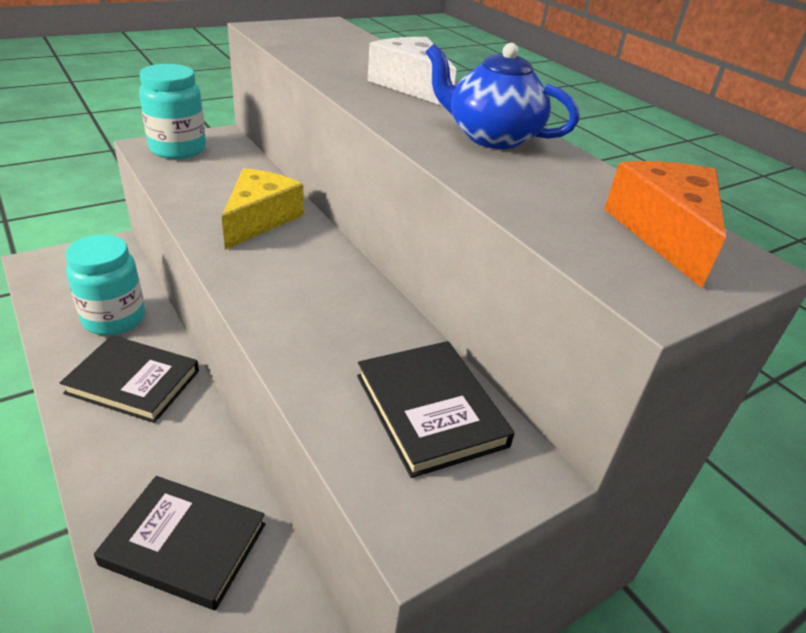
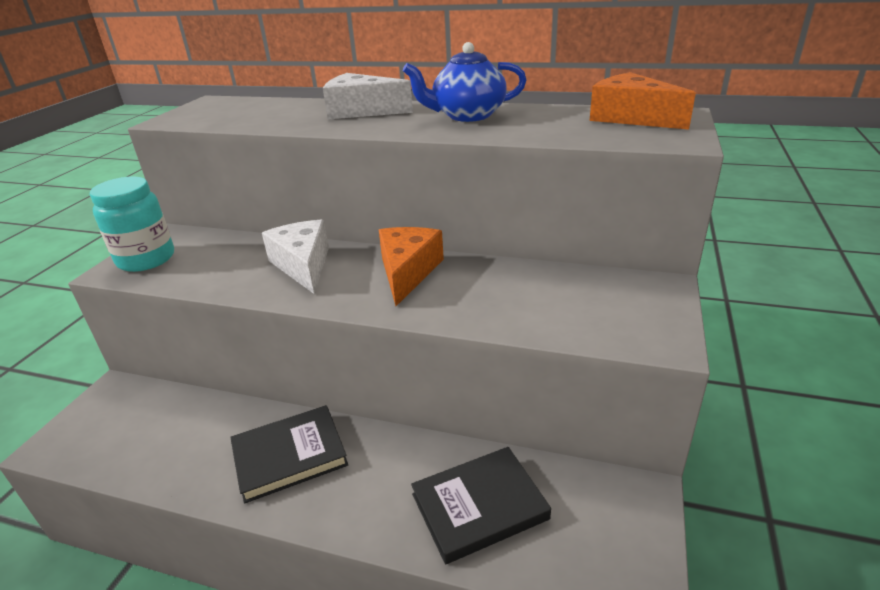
camera: 35 degrees left, 5 degrees down
turquoise jar [65,235,145,336] -> none
yellow cheese [222,168,304,250] -> white cheese [262,219,329,294]
black book [357,341,515,478] -> none
none -> orange cheese [379,227,444,306]

